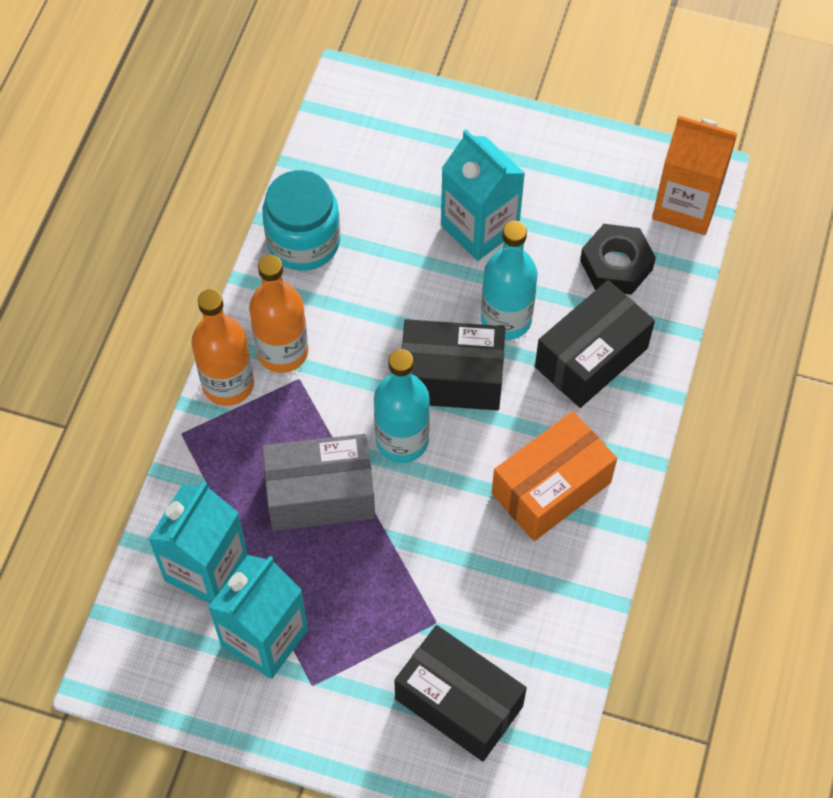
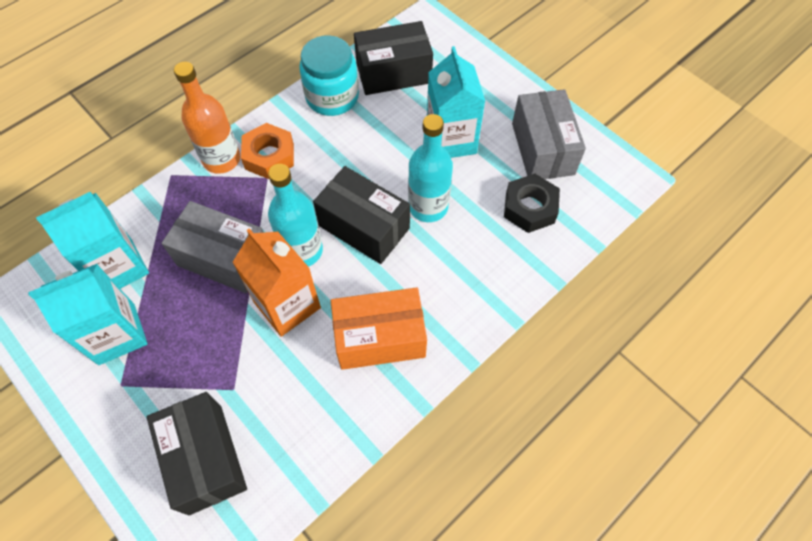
camera: 30 degrees right, 0 degrees up
orange bottle [249,255,308,373] -> orange nut [241,123,294,179]
black box [535,280,655,408] -> black box moved to [354,21,433,95]
orange carton [652,116,738,235] -> orange carton moved to [233,228,321,337]
none -> grey box [512,89,586,179]

